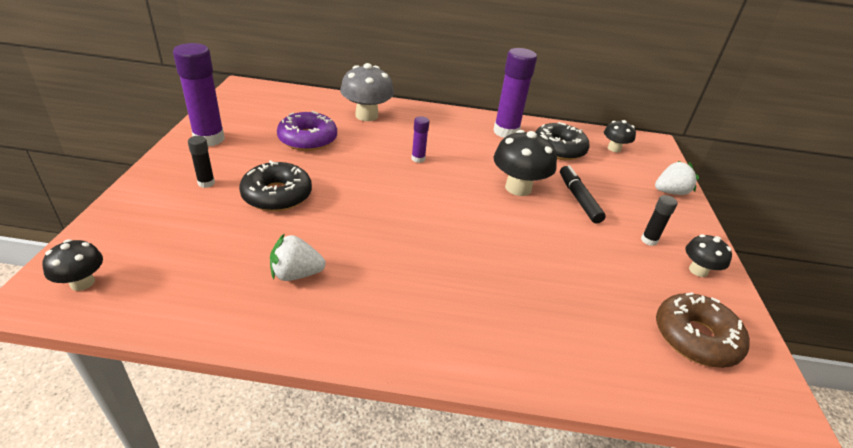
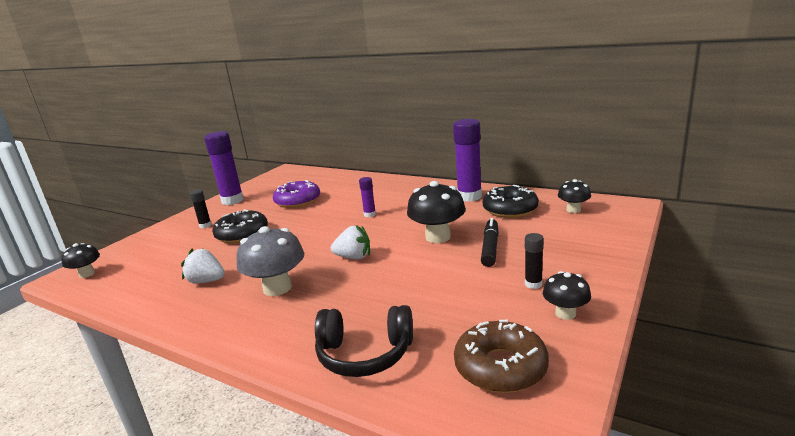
camera: 30 degrees right, 15 degrees down
grey mushroom [340,63,394,121] -> grey mushroom moved to [236,226,304,296]
white strawberry [655,161,699,195] -> white strawberry moved to [331,225,370,259]
none -> black headphones [315,305,413,377]

